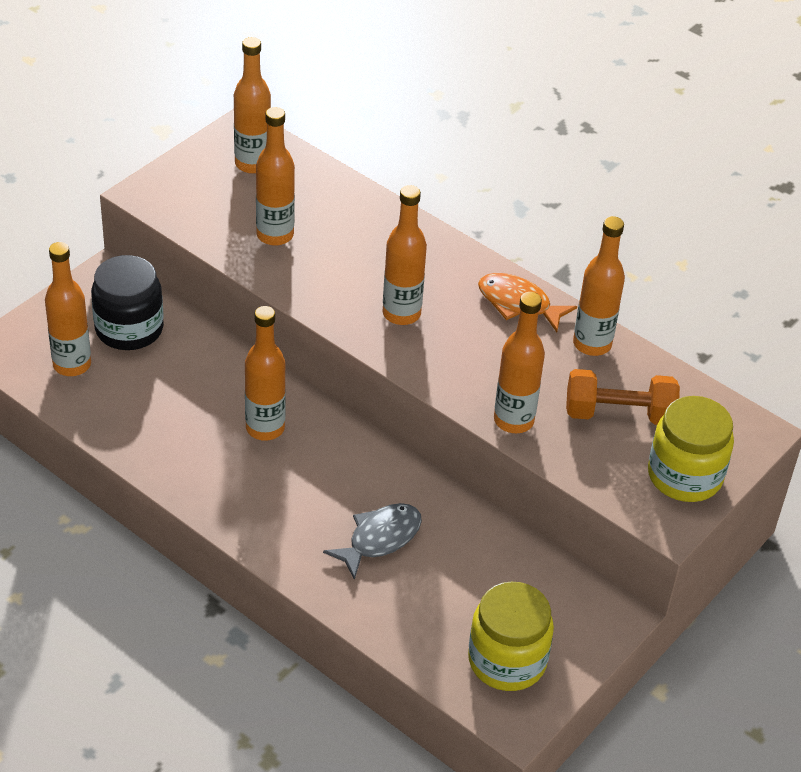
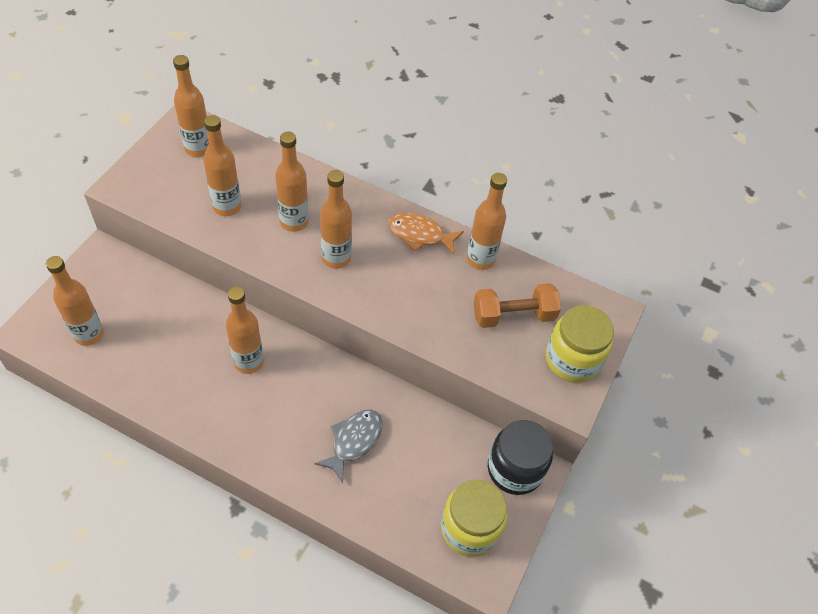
camera: 15 degrees left, 10 degrees up
black jar [91,255,164,350] -> black jar moved to [488,420,553,495]
orange bottle [494,292,545,433] -> orange bottle moved to [275,132,309,232]

